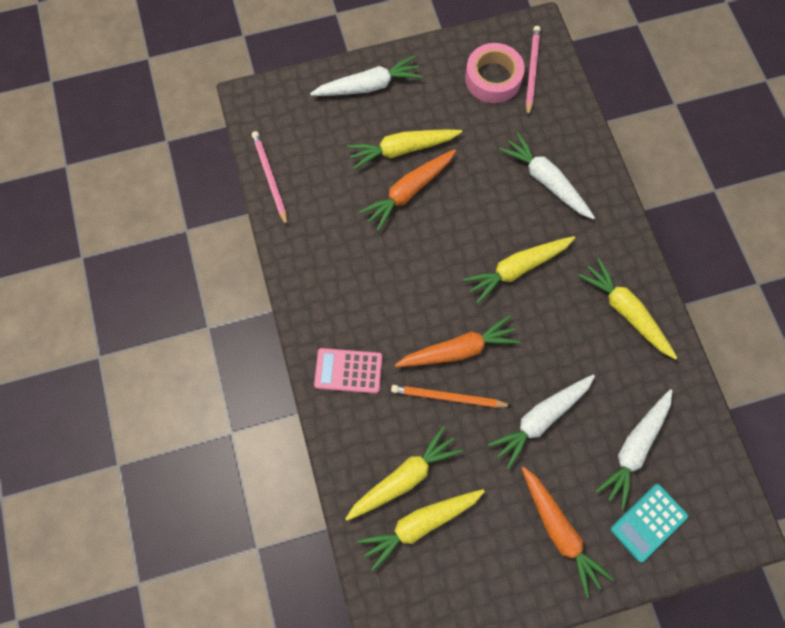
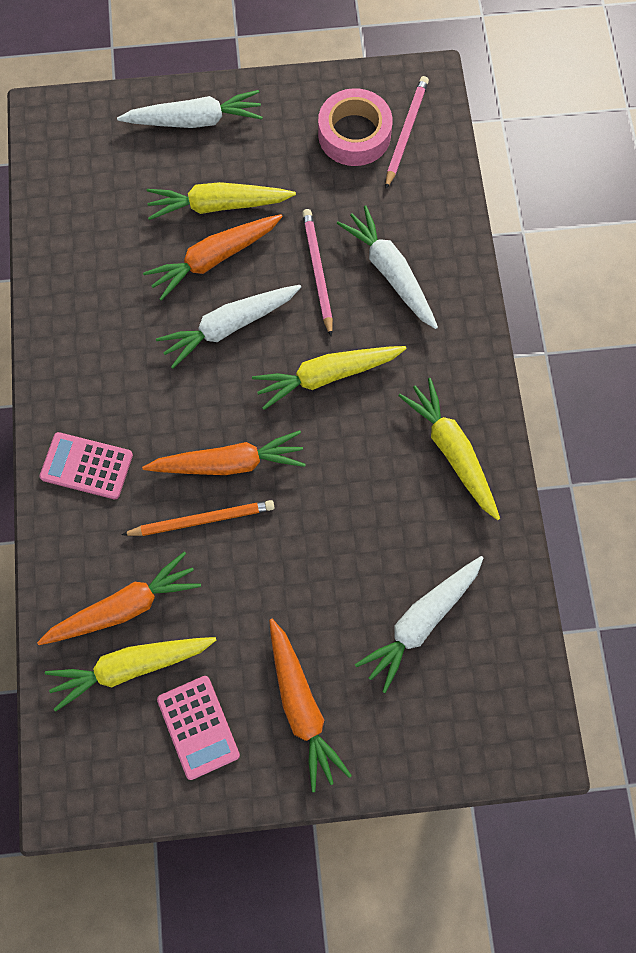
camera: 10 degrees right, 0 degrees up
pink pencil [252,131,288,227] -> pink pencil moved to [302,209,333,337]
yellow carrot [345,426,463,521] -> orange carrot [37,552,201,645]
orange pencil [391,385,512,408] -> orange pencil turned 150 degrees clockwise [122,500,275,536]
white carrot [488,375,595,469] -> white carrot moved to [156,285,301,368]
turquoise calculator [610,484,688,562] -> none
none -> pink calculator [157,676,240,780]

